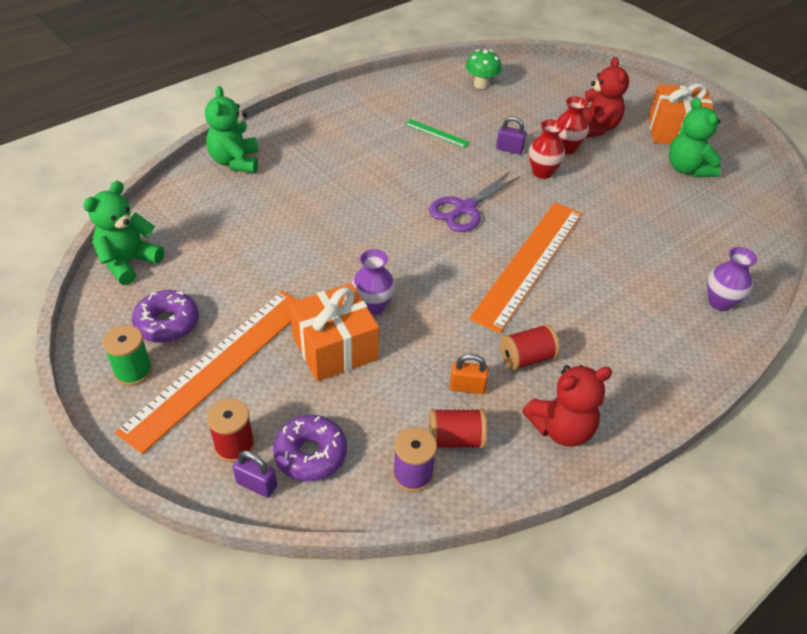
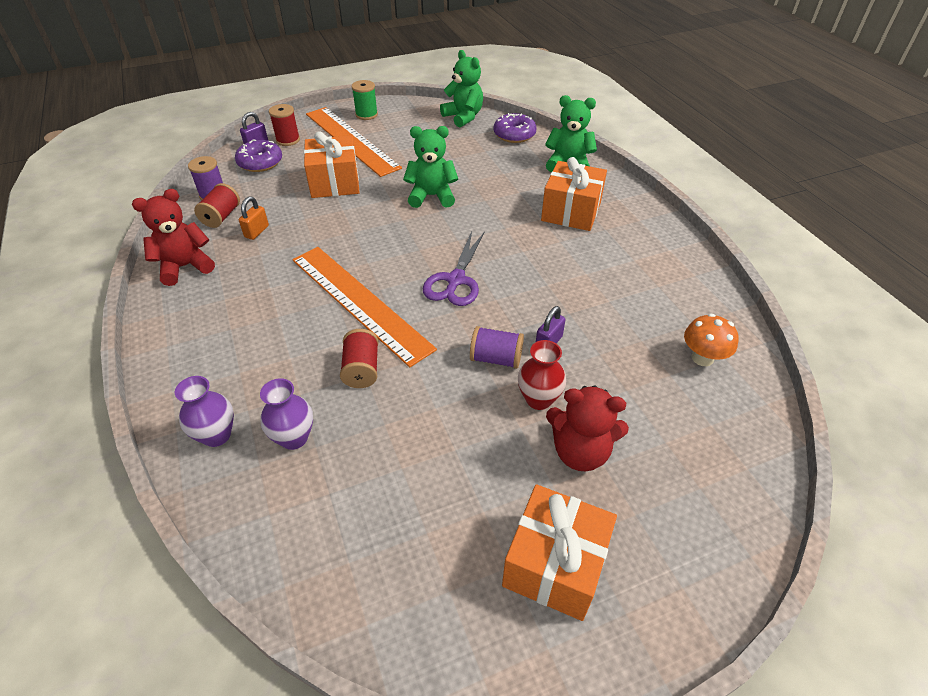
camera: 110 degrees right, 0 degrees up
purple donut [132,290,199,343] -> purple donut moved to [493,113,537,143]
purple vase [352,249,395,315] -> purple vase moved to [260,378,313,450]
green ruler [404,119,470,148] -> none
purple scissors [429,172,520,232] -> purple scissors turned 135 degrees counterclockwise [423,231,485,306]
green mushroom [466,49,502,89] -> orange mushroom [684,314,738,366]
red spool [500,324,560,371] -> red spool moved to [340,329,379,388]
red teddy bear [522,365,613,447] -> red teddy bear turned 60 degrees clockwise [132,189,215,286]
red vase [529,119,565,179] -> purple spool [470,326,524,369]
green teddy bear [669,97,721,177] -> green teddy bear moved to [403,126,458,208]
none -> orange gift [541,157,607,231]

